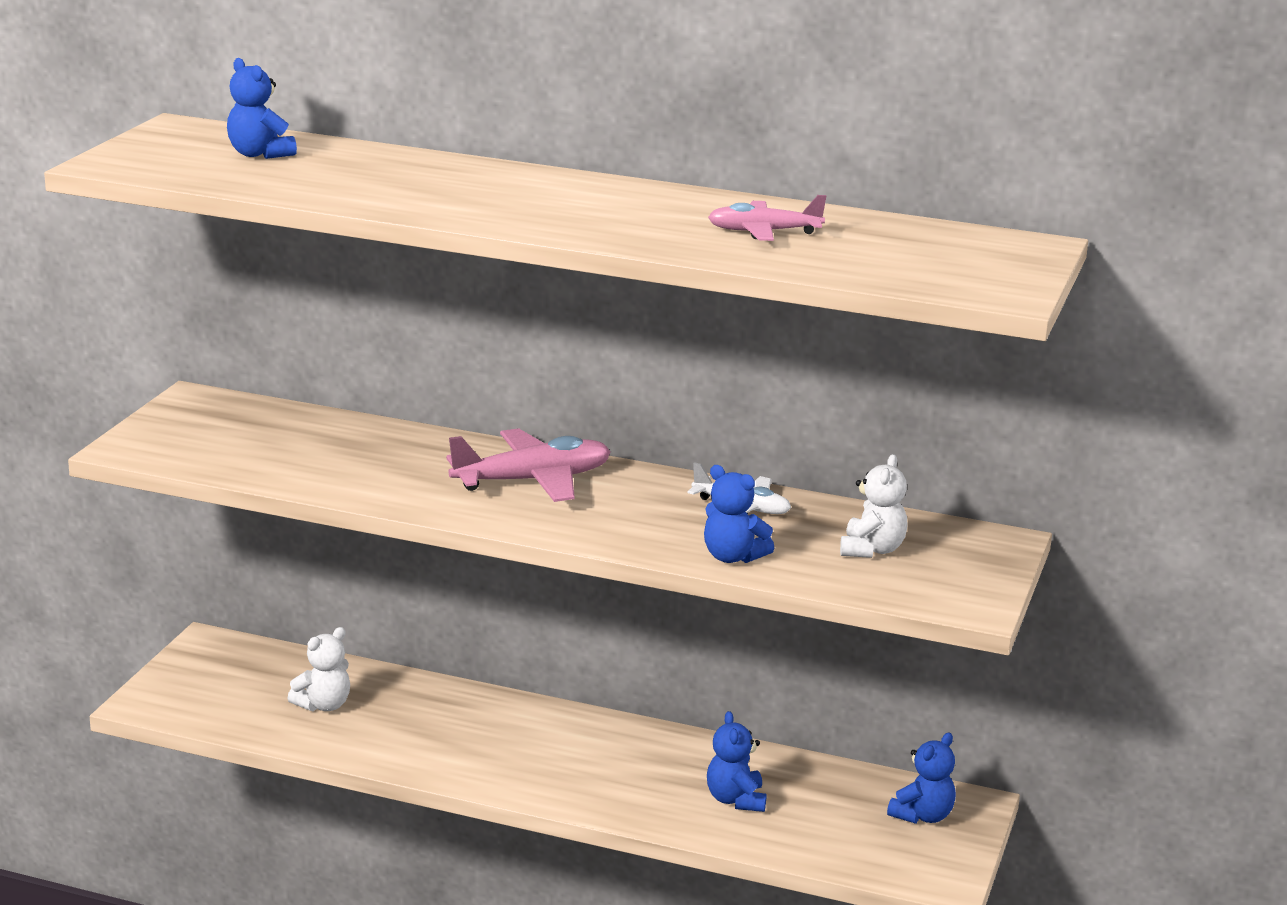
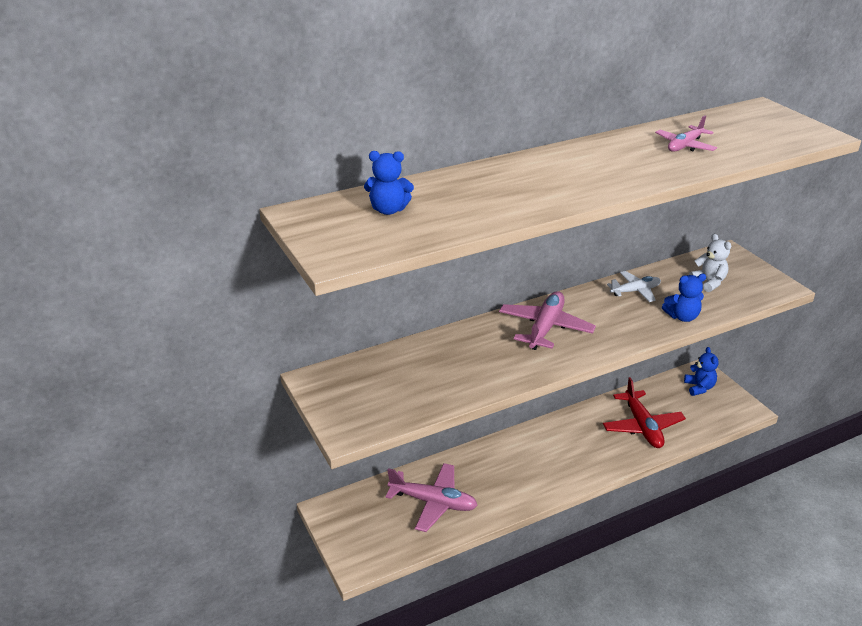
camera: 45 degrees left, 10 degrees up
white teddy bear [287,627,350,711] -> pink plane [385,463,478,532]
blue teddy bear [707,711,767,812] -> red plane [603,377,686,448]

